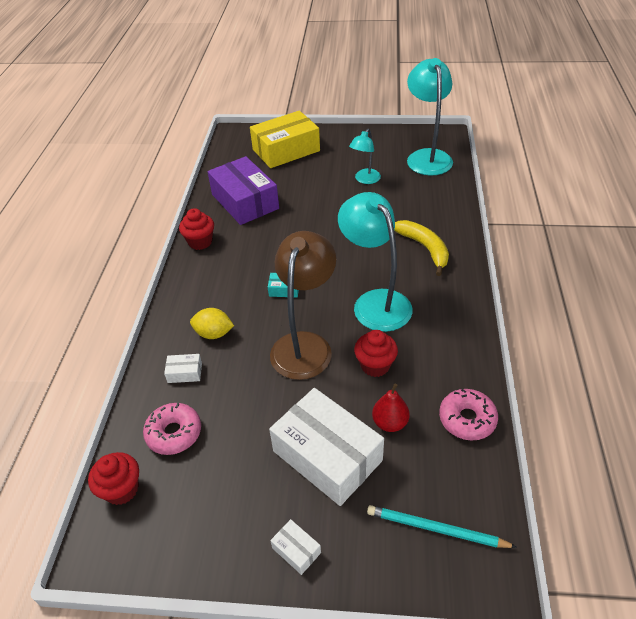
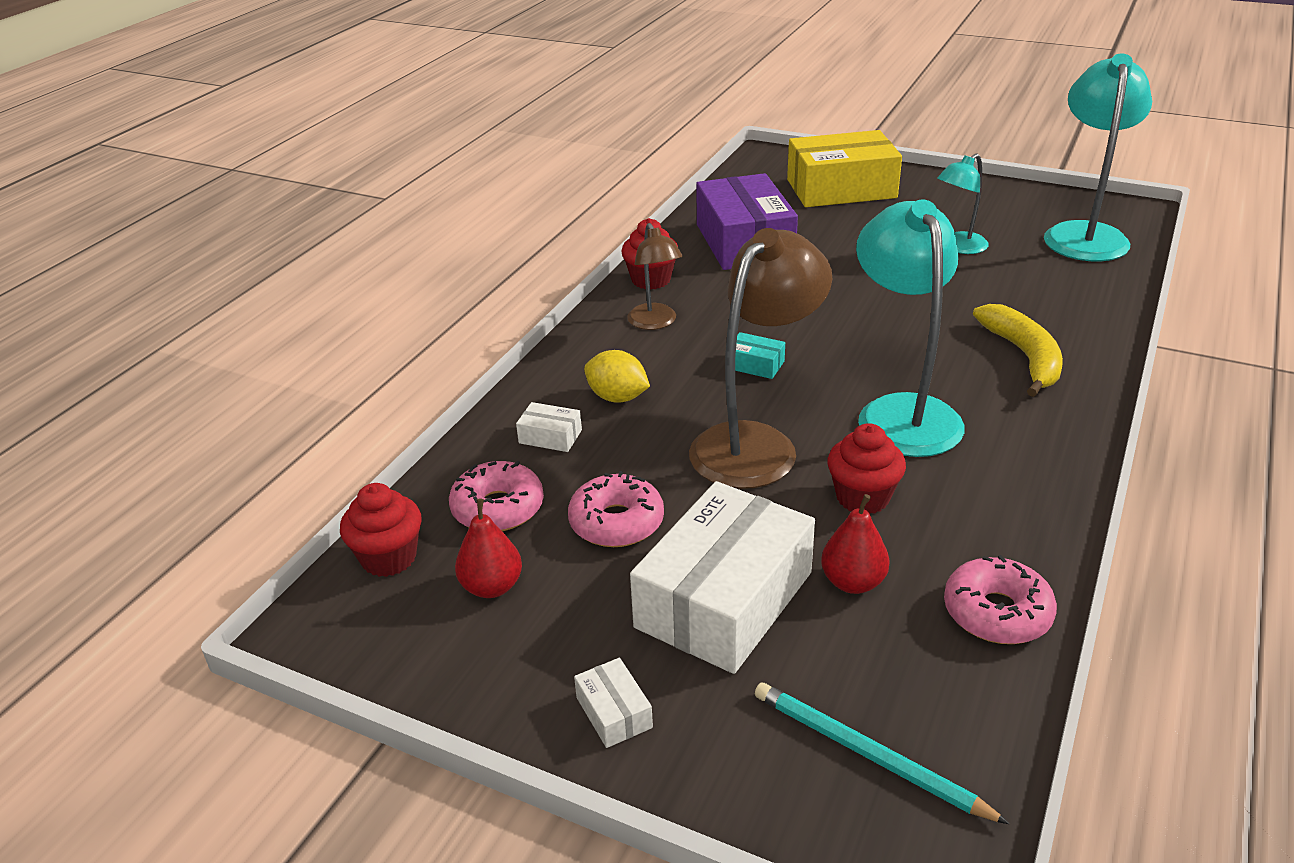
camera: 20 degrees right, 10 degrees down
white box [269,388,384,506] -> white box turned 60 degrees clockwise [630,481,815,674]
none -> red pear [455,499,522,598]
none -> pink donut [568,471,664,547]
none -> brown lamp [627,223,683,330]

